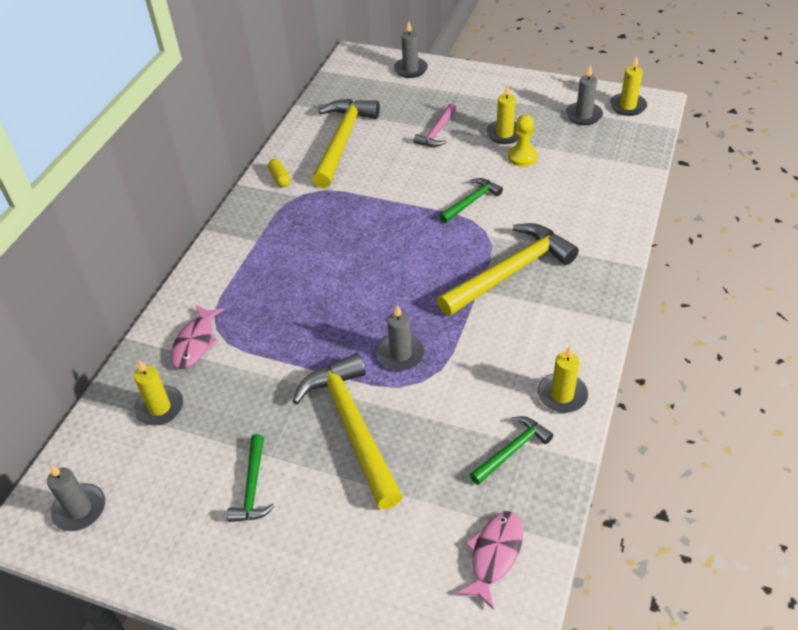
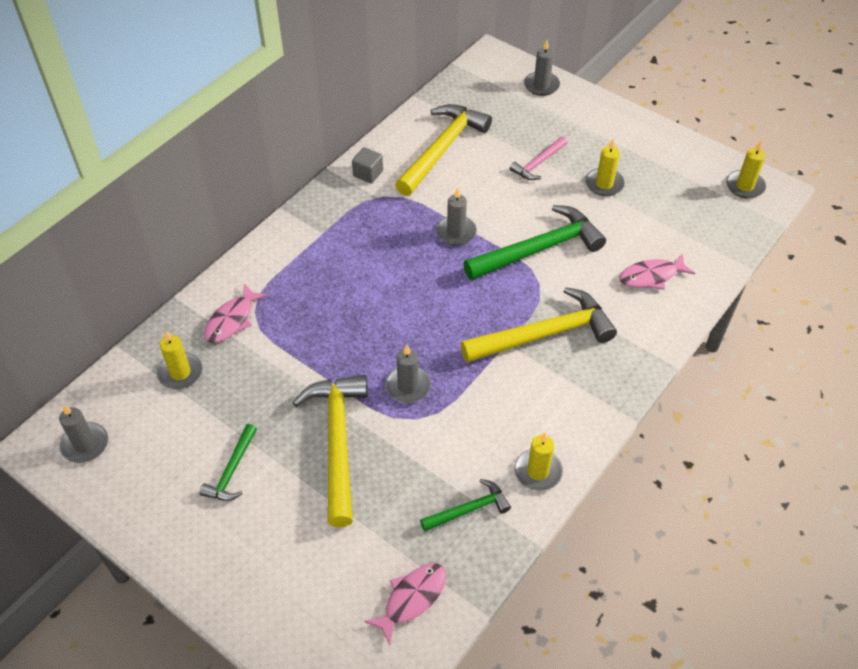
camera: 15 degrees right, 5 degrees up
yellow capsule [268,159,291,187] -> grey cube [352,147,383,184]
green hammer [439,178,503,223] -> green hammer [463,205,606,280], size x1.92
yellow pawn [508,115,538,167] -> none
grey candle [566,65,603,125] -> grey candle moved to [436,187,477,246]
none -> pink fish [619,253,695,290]

